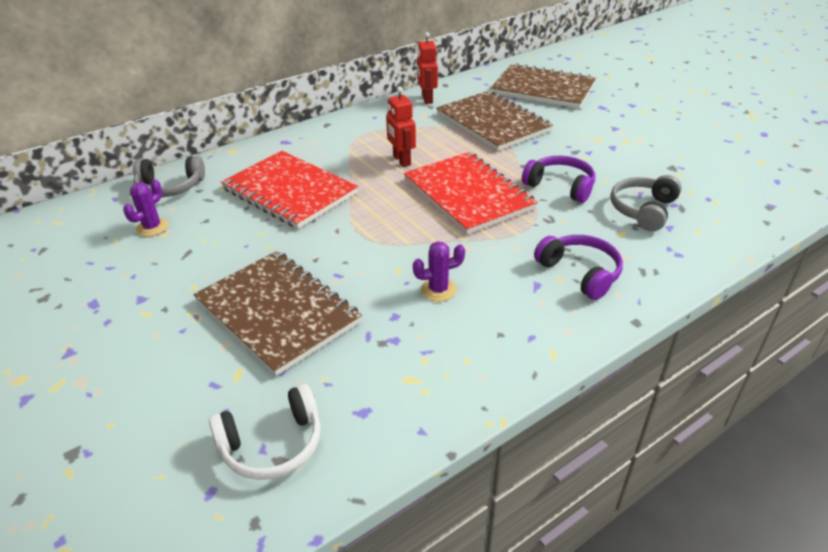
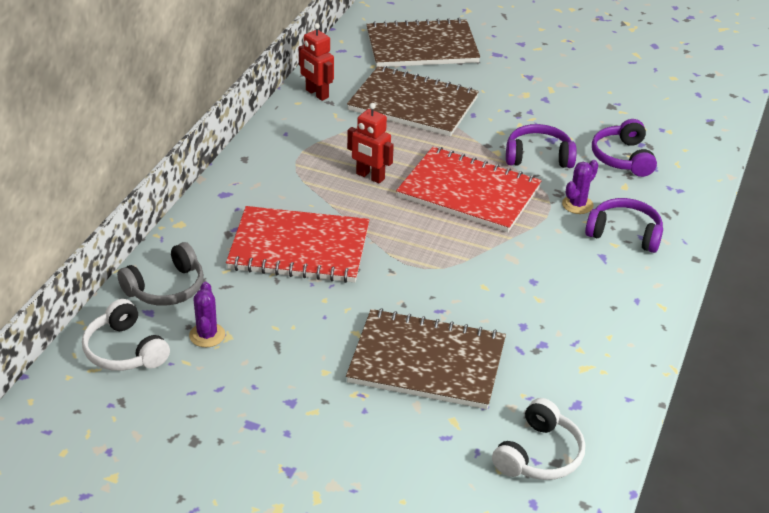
camera: 35 degrees left, 0 degrees up
purple cactus [413,241,465,301] -> purple cactus moved to [562,160,598,214]
grey headphones [610,175,682,231] -> purple headphones [592,119,657,177]
none -> white headphones [82,299,170,371]

